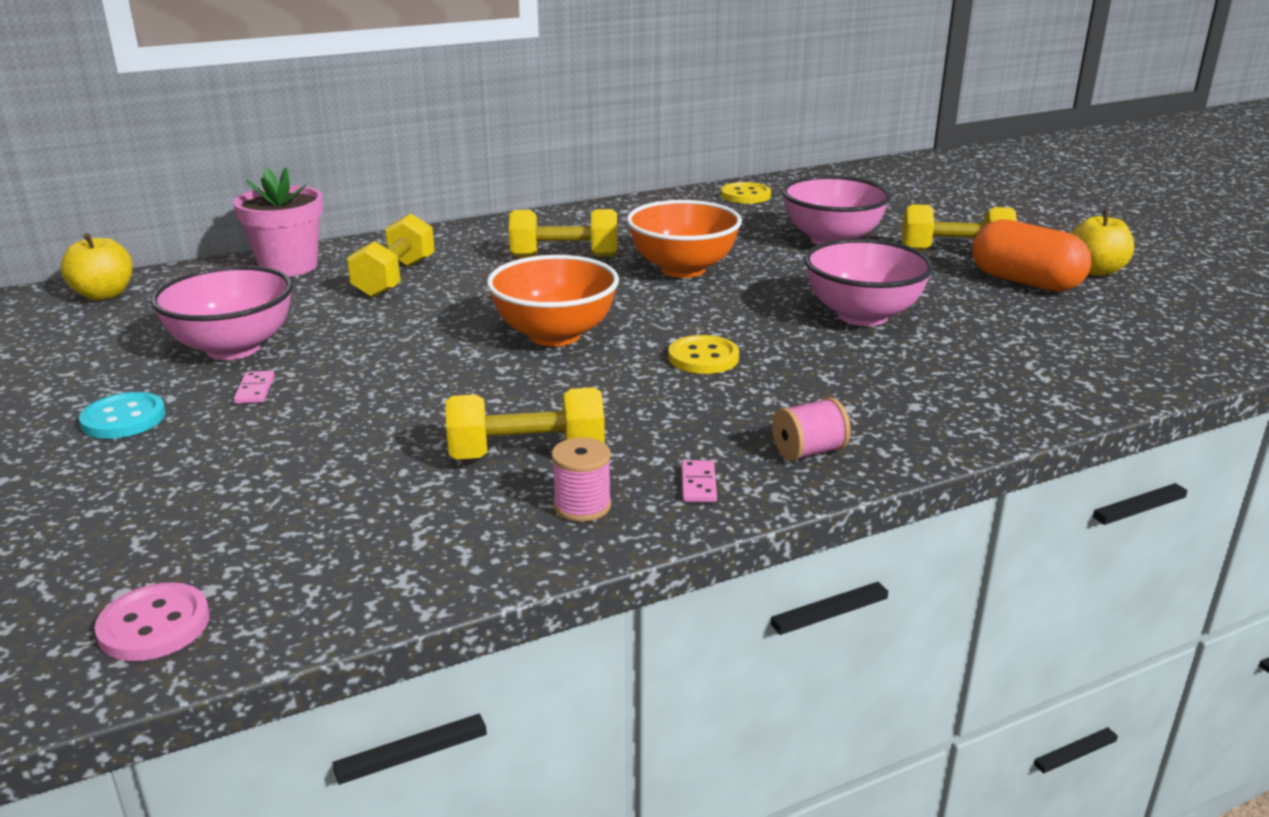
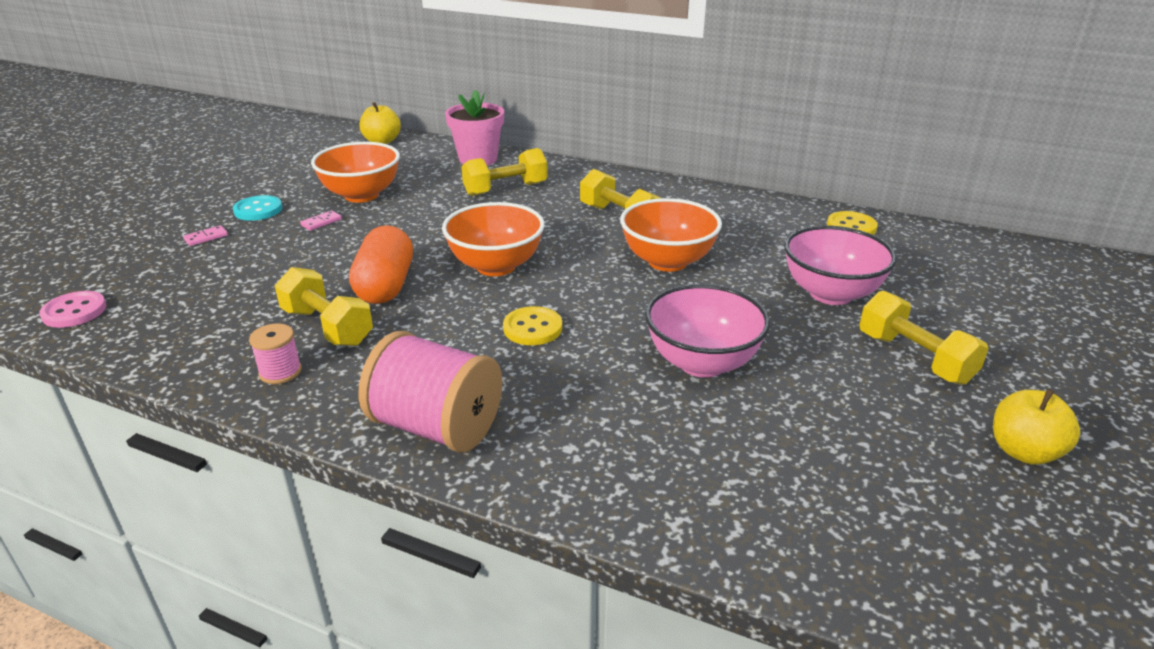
camera: 50 degrees right, 5 degrees up
pink bowl [151,265,293,360] -> orange bowl [311,142,400,203]
pink domino [681,460,717,502] -> pink domino moved to [183,225,228,246]
pink spool [772,397,851,461] -> pink spool [358,331,502,453], size x2.09
orange capsule [972,219,1091,292] -> orange capsule moved to [349,226,413,304]

